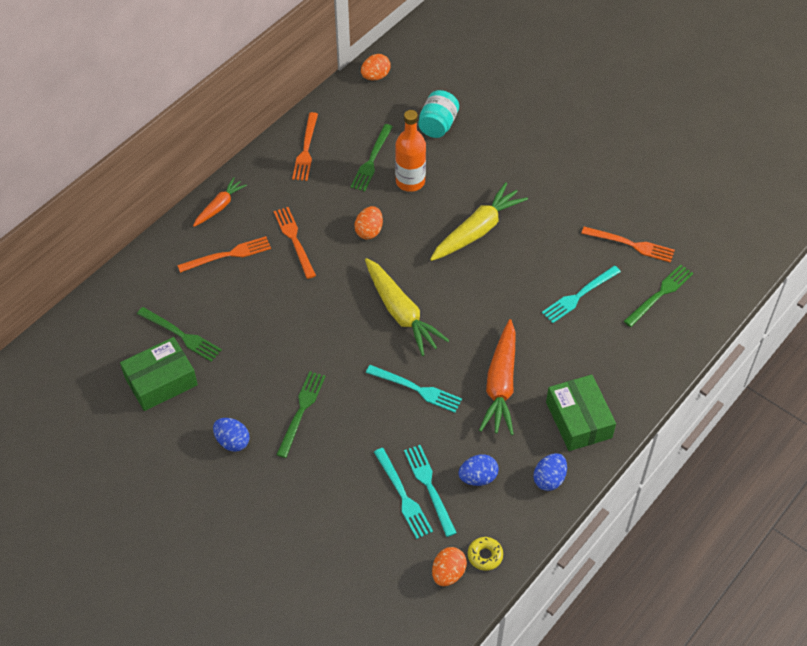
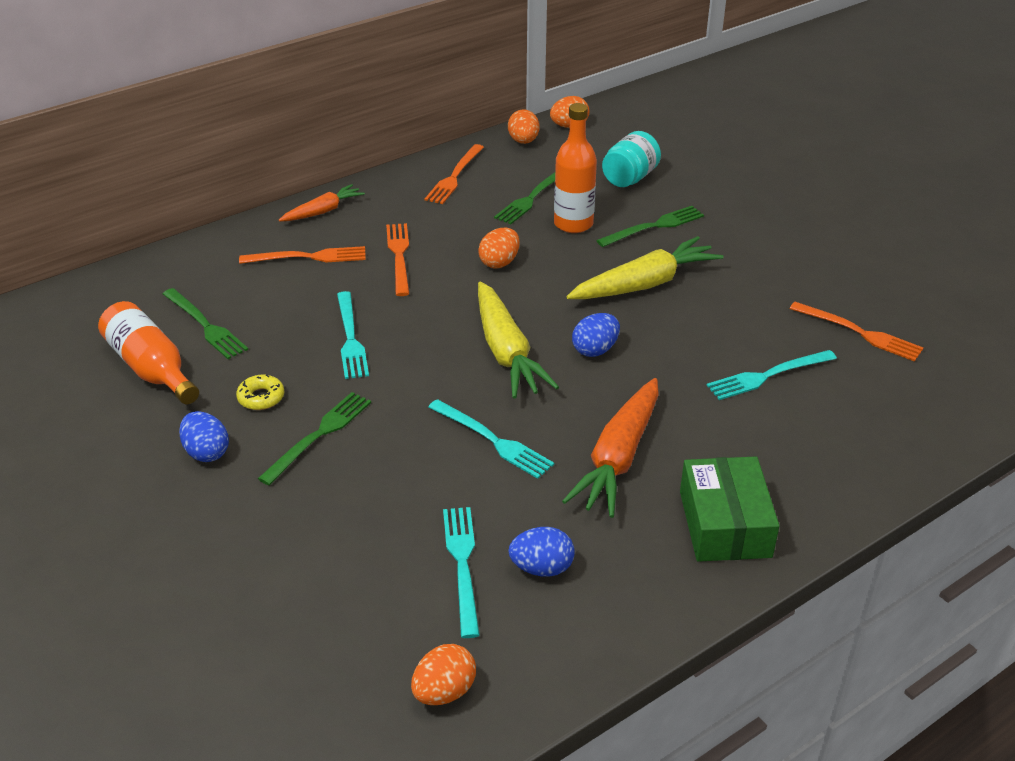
camera: 15 degrees right, 15 degrees down
green box [120,337,198,411] -> orange bottle [98,301,199,404]
turquoise fork [374,448,433,539] -> turquoise fork moved to [337,291,369,379]
yellow donut [468,537,503,571] -> yellow donut moved to [236,375,284,410]
blue egg [533,453,567,491] -> blue egg moved to [572,313,620,357]
green fork [624,264,693,327] -> green fork moved to [596,206,704,247]
none -> orange egg [508,109,539,144]

